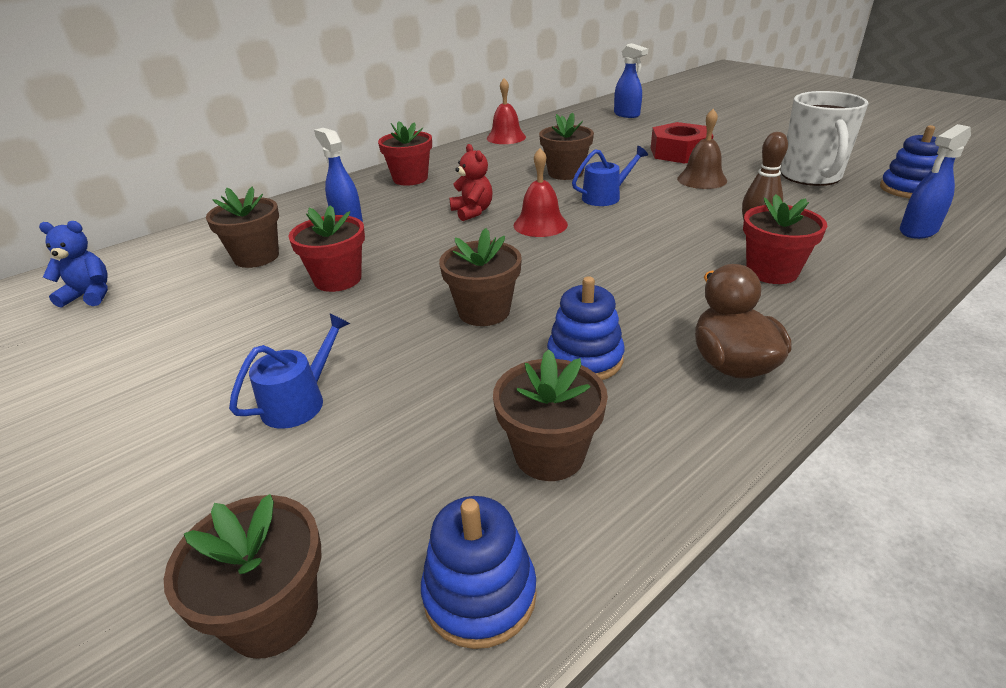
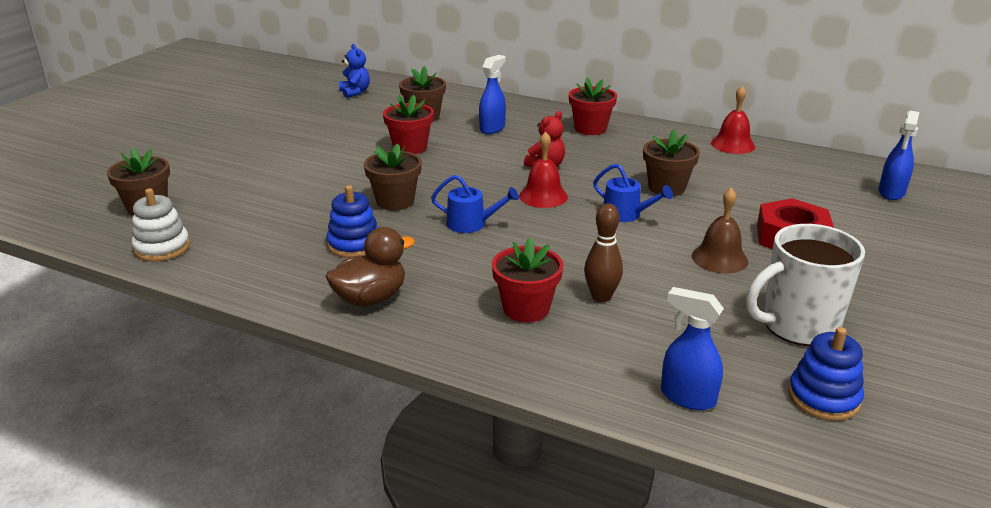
camera: 65 degrees right, 5 degrees down
blue watering can [229,313,351,429] -> blue watering can moved to [431,175,519,233]
blue stacking toy [421,496,537,649] -> white stacking toy [132,188,190,262]
brown flower pot [493,349,608,481] -> none

